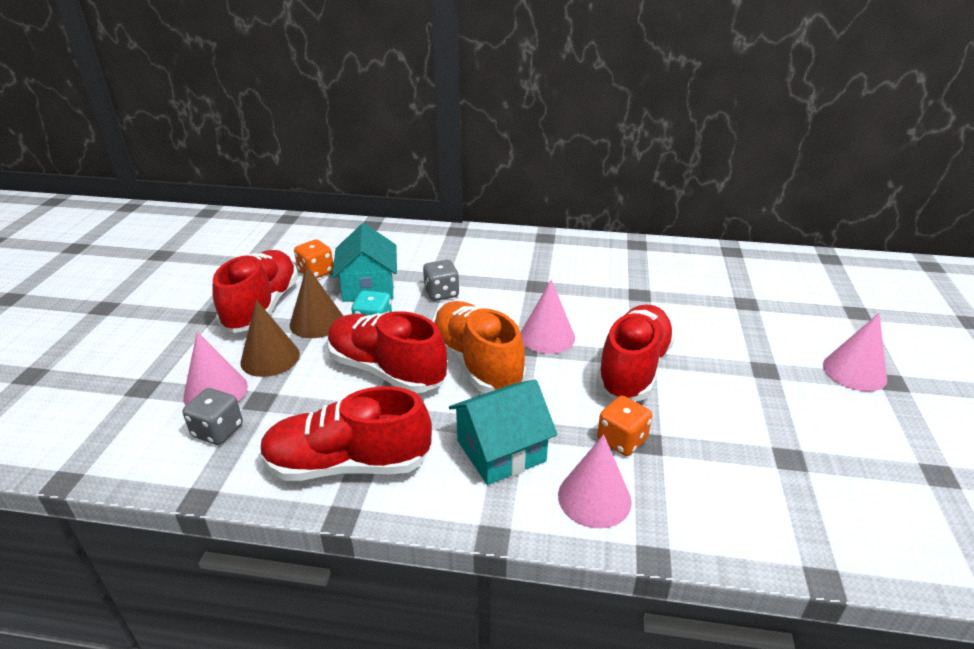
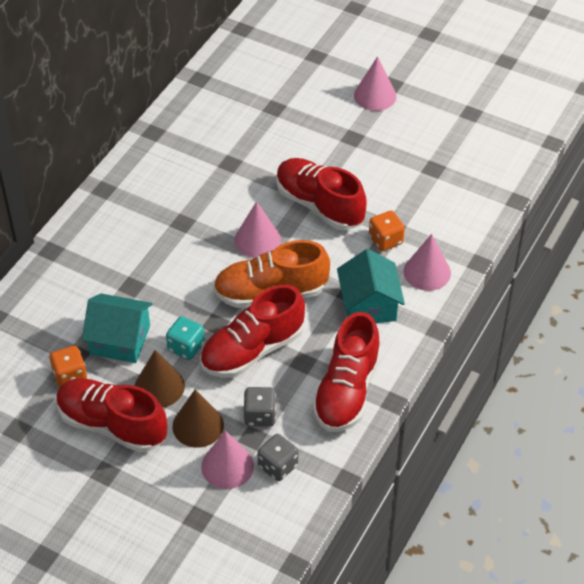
camera: 70 degrees left, 15 degrees up
grey dice [423,260,459,301] -> grey dice moved to [244,387,276,427]

